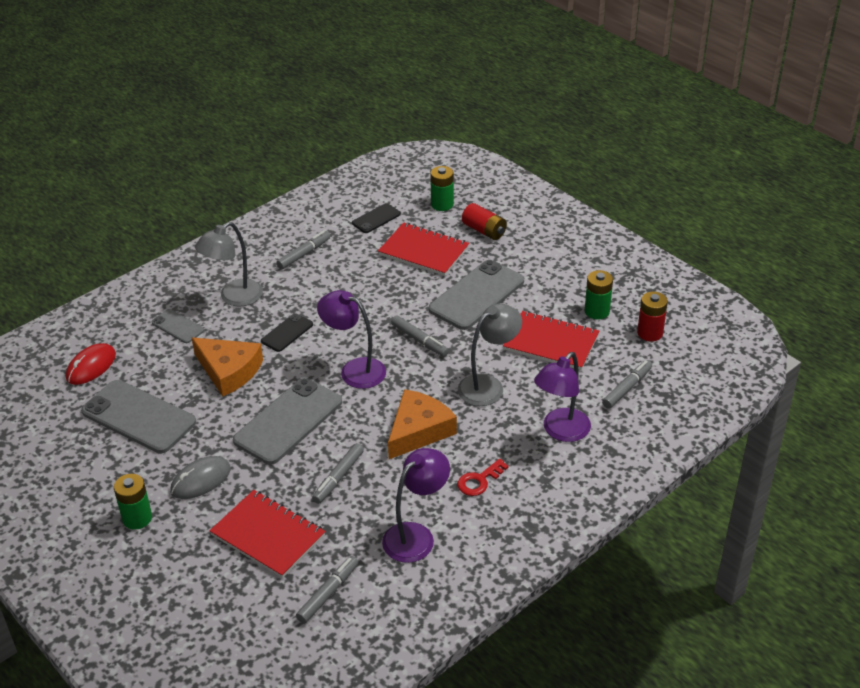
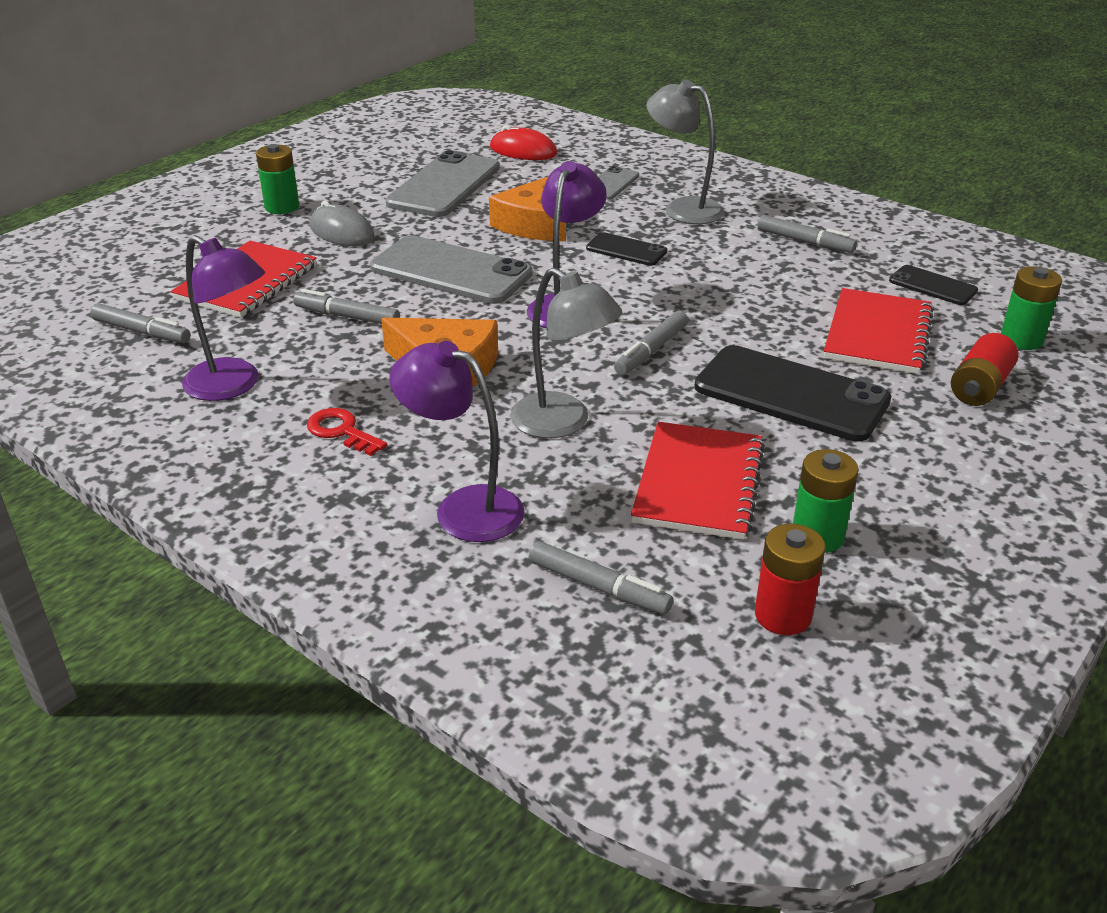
camera: 80 degrees right, 5 degrees down
grey phone [429,260,524,330] -> black phone [694,345,891,442]

